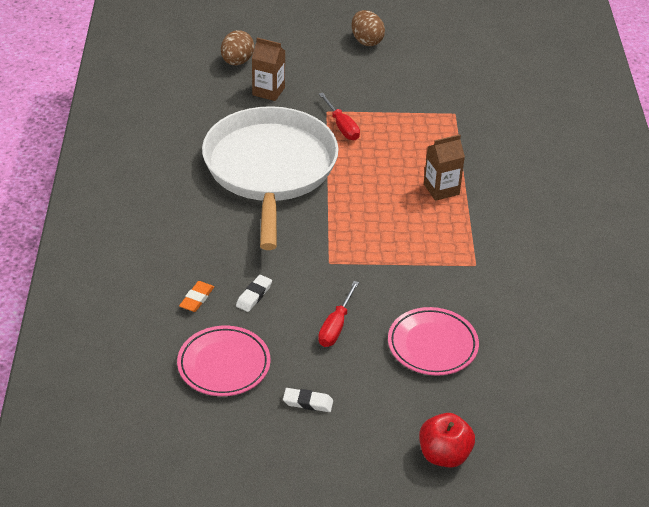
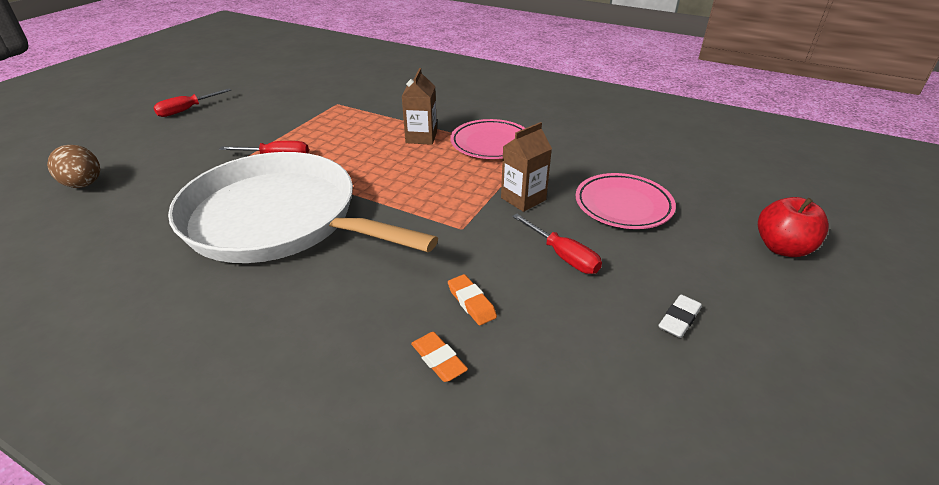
camera: 60 degrees left, 5 degrees down
pink plate [177,326,270,396] -> pink plate moved to [450,119,525,159]
white eraser [236,275,272,312] -> orange eraser [448,274,497,325]
brown carton [252,38,285,101] -> brown carton moved to [501,122,552,212]
brown egg [351,10,385,46] -> red screwdriver [153,89,231,117]

